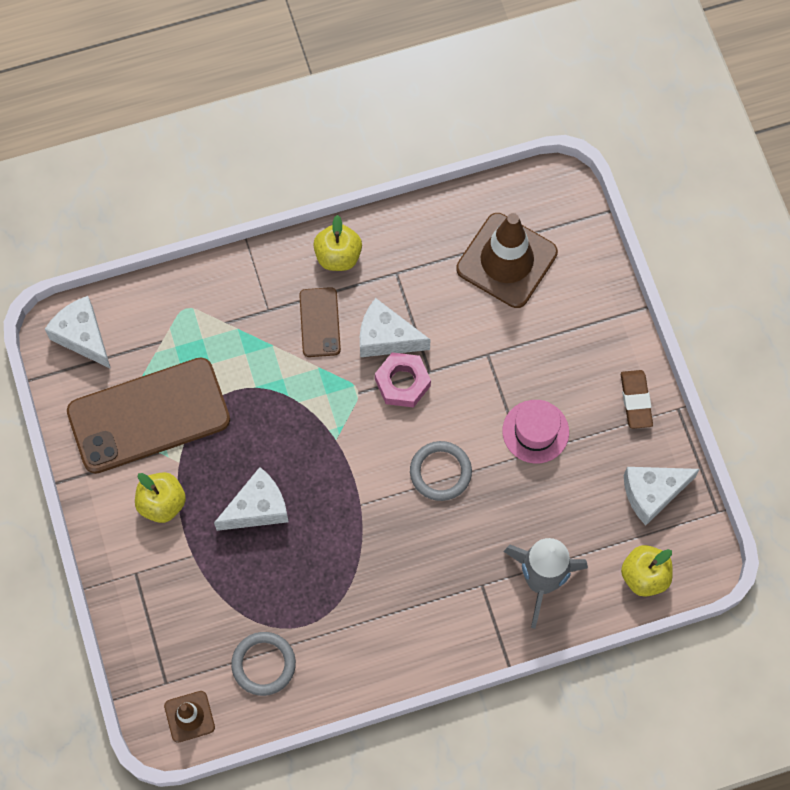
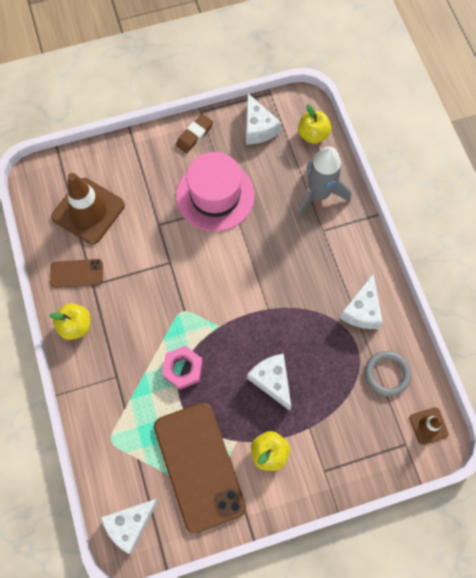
camera: 90 degrees left, 0 degrees up
brown phone [299,287,341,357] -> brown phone moved to [50,259,103,288]
white cheese [360,298,431,357] -> white cheese moved to [340,274,383,329]
pink nut [375,352,431,408] -> pink nut moved to [162,346,203,390]
grey ring [410,441,472,501] -> none
pink hat [502,400,569,463] -> pink hat [176,152,255,231], size x1.73
brown eraser [621,370,653,429] -> brown eraser turned 45 degrees counterclockwise [176,114,213,153]

